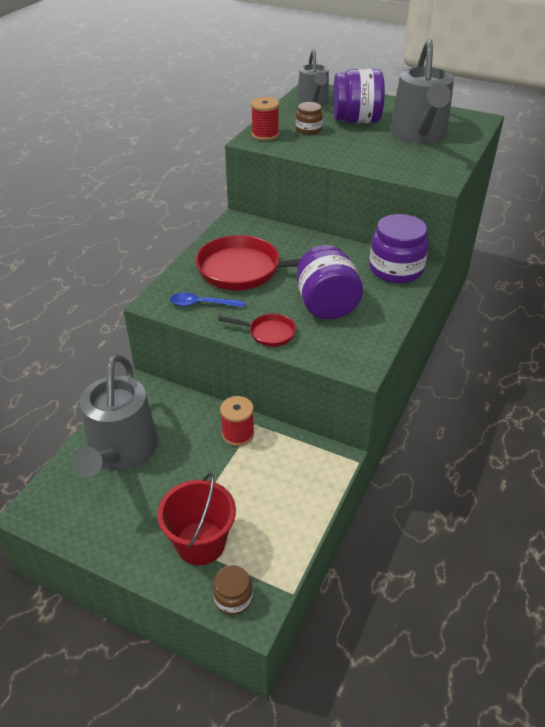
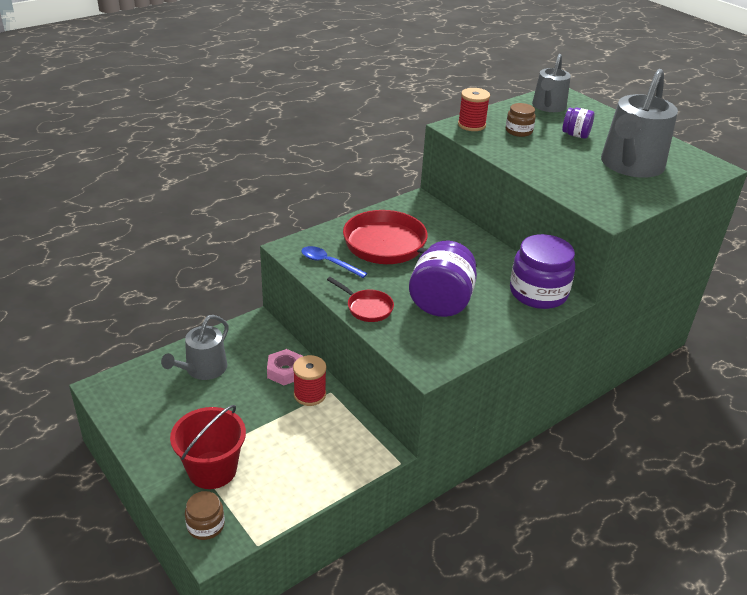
camera: 25 degrees right, 5 degrees down
grey watering can [73,354,158,477] -> grey watering can [161,315,229,380], size x0.61
purple jar [333,69,385,123] -> purple jar [562,108,594,139], size x0.53
none -> pink nut [267,349,303,385]

